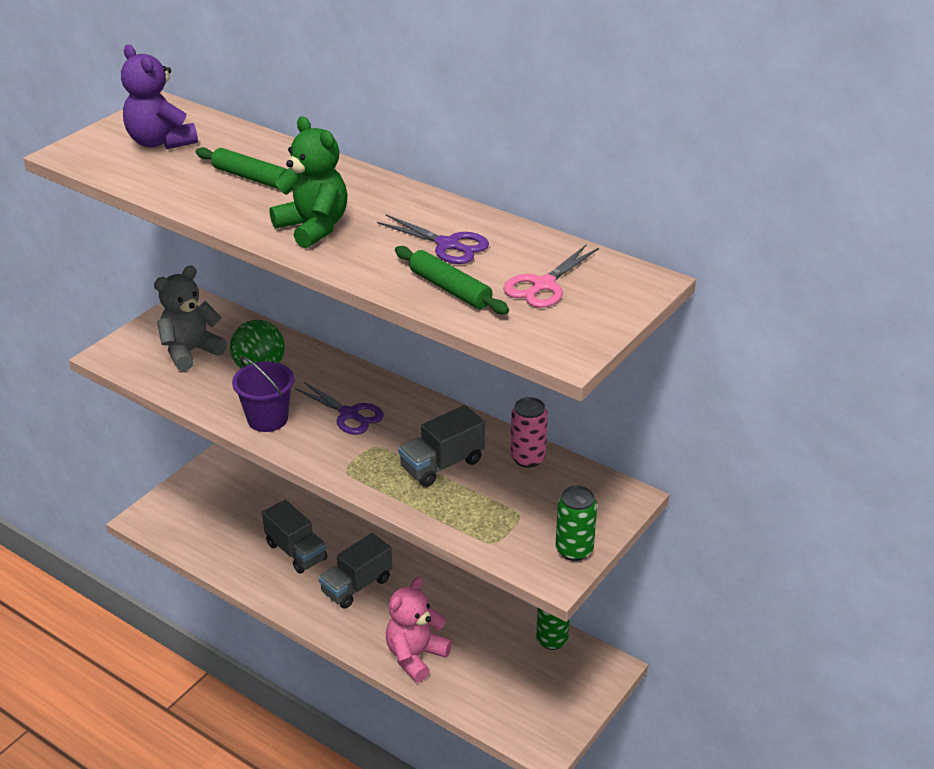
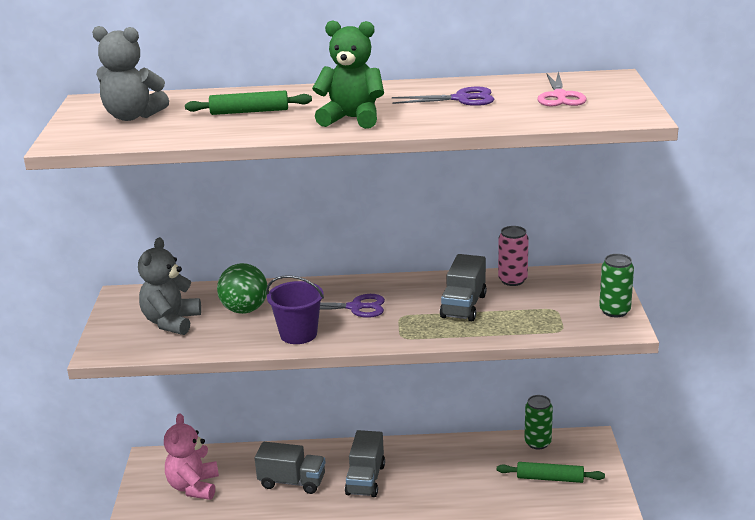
camera: 35 degrees left, 10 degrees down
purple teddy bear [121,45,198,149] -> grey teddy bear [92,26,169,121]
pink teddy bear [386,577,452,682] -> pink teddy bear moved to [164,413,219,500]
green rolling pin [395,246,509,314] -> green rolling pin moved to [497,462,605,483]

